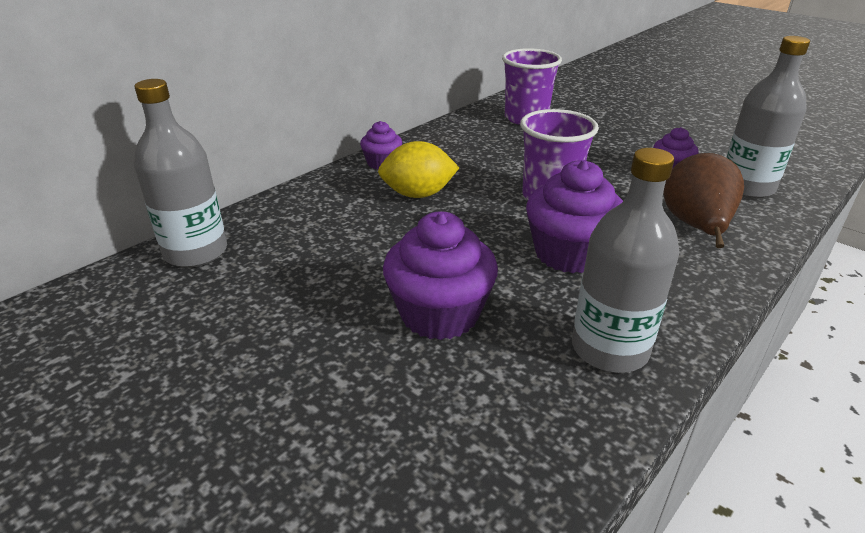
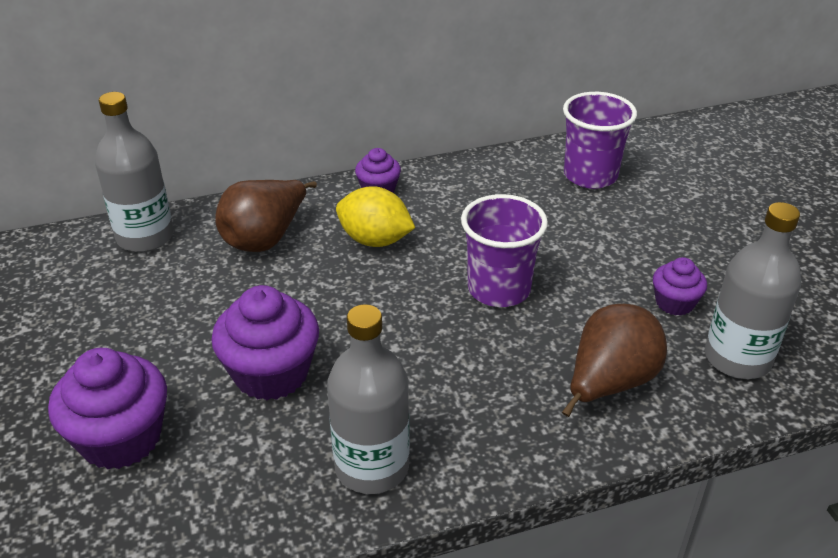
camera: 30 degrees right, 5 degrees up
purple cupcake [526,160,623,273] -> purple cupcake moved to [48,348,167,469]
none -> brown pear [215,180,317,252]

